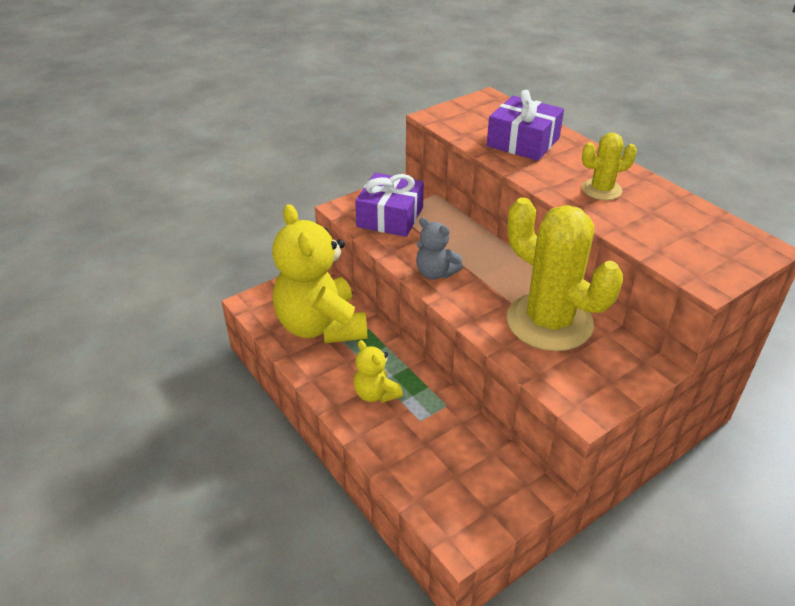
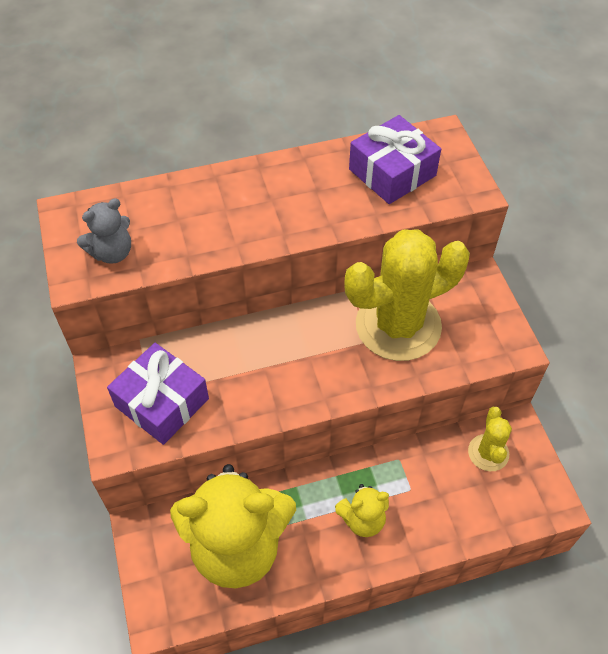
camera: 70 degrees left, 15 degrees up
grey teddy bear [416,217,463,280] -> grey teddy bear moved to [77,198,131,264]
purple gift [487,90,564,161] -> purple gift moved to [349,115,441,204]
yellow cactus [582,133,637,200] -> yellow cactus moved to [468,407,512,471]

